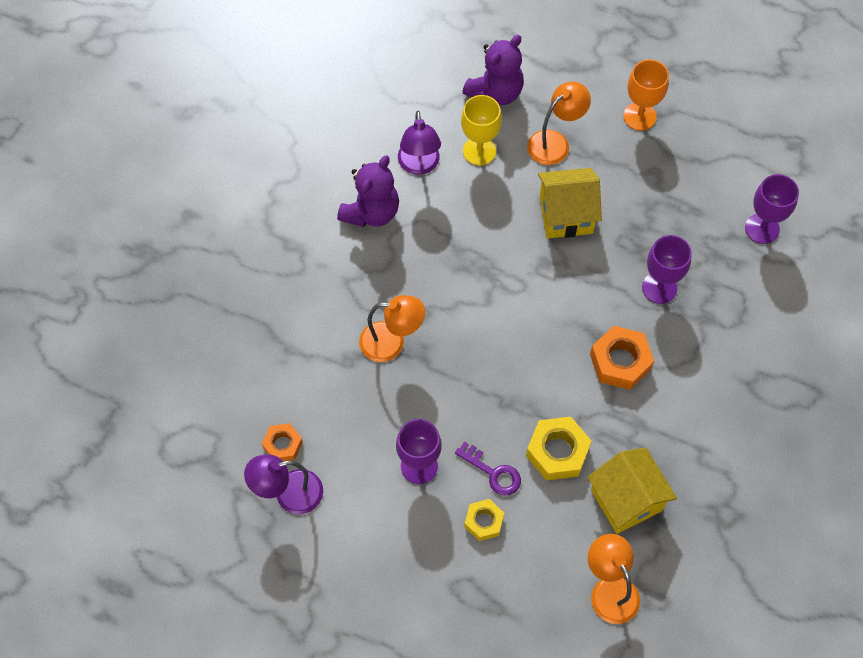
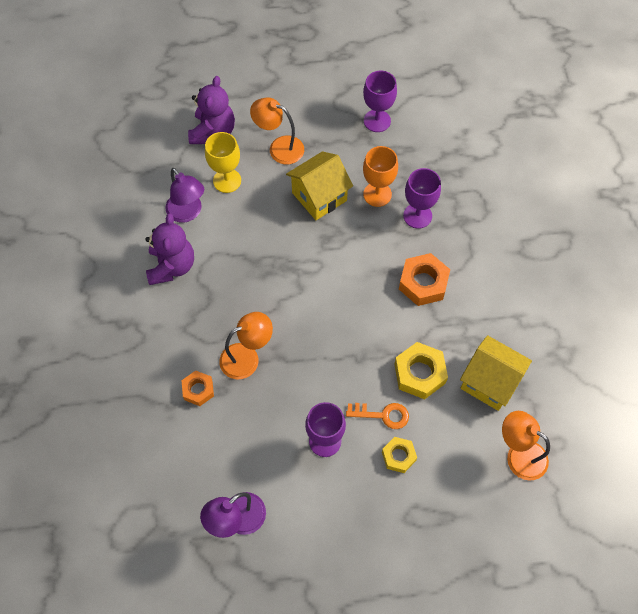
camera: 30 degrees left, 0 degrees up
orange nut [262,423,303,461] -> orange nut moved to [181,370,214,406]
purple key [455,442,521,496] -> orange key [346,403,409,429]
orange lamp [527,82,591,165] -> orange lamp turned 90 degrees counterclockwise [250,97,304,164]
orange goblet [623,60,669,131] -> orange goblet moved to [363,146,398,207]
purple goblet [745,174,799,244] -> purple goblet moved to [363,71,397,132]

